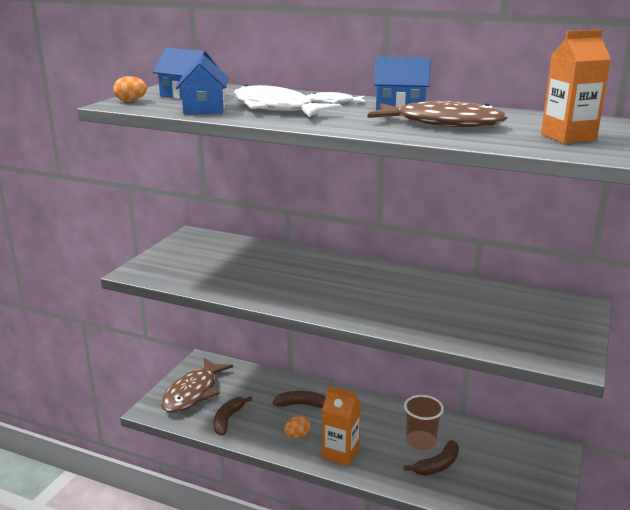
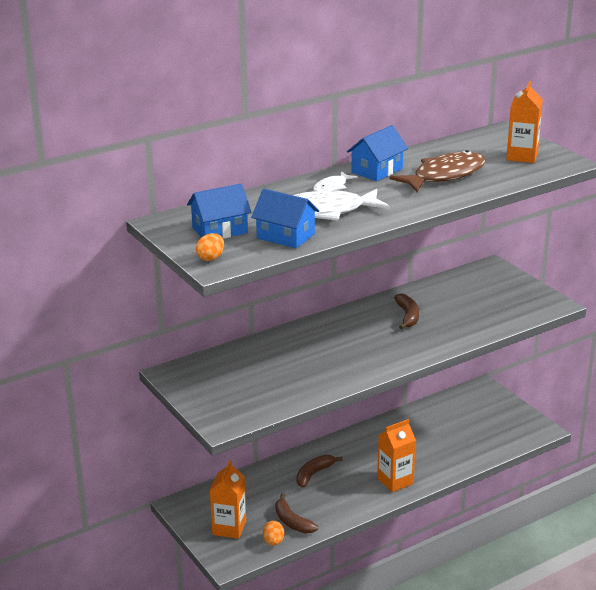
camera: 55 degrees left, 5 degrees up
brown fish [161,358,233,413] -> orange carton [210,460,246,539]
orange egg [284,415,311,438] -> orange egg moved to [263,521,285,546]
brown cup [404,395,444,450] -> none
brown banana [404,440,459,475] -> brown banana moved to [394,293,419,329]

